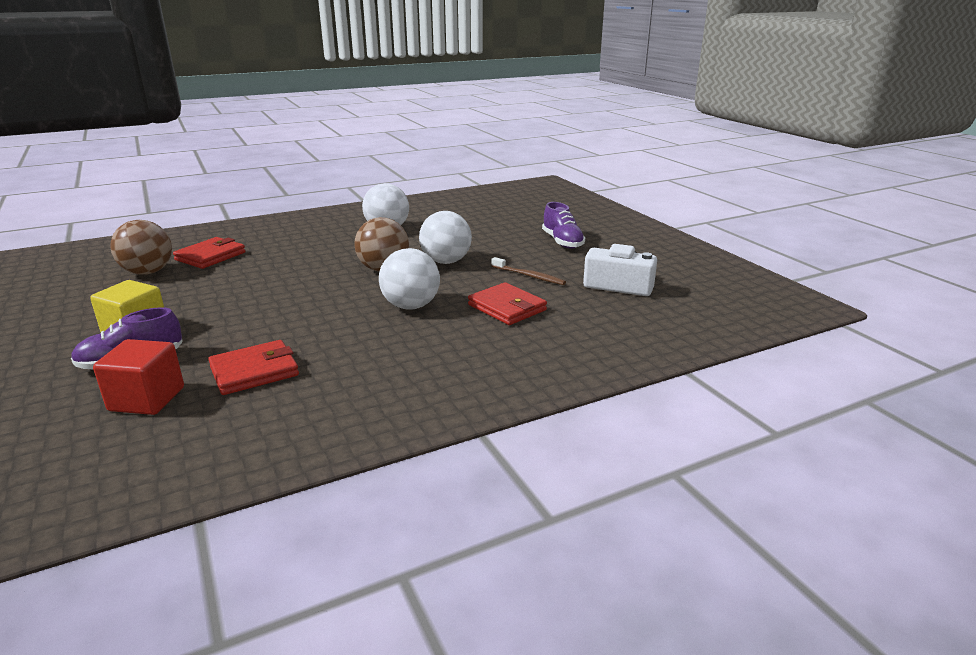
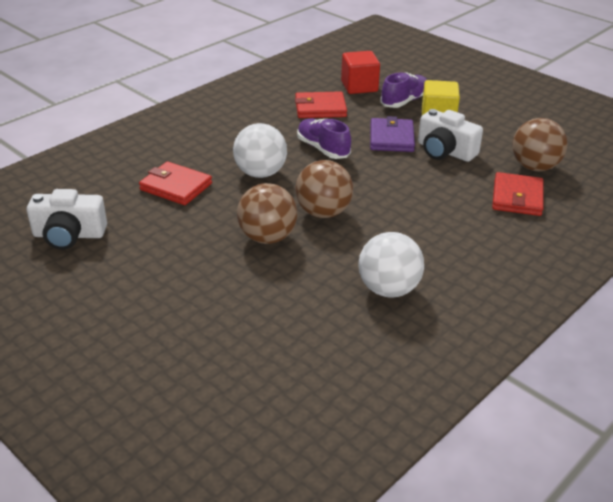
camera: 160 degrees right, 10 degrees up
red wallet [208,340,299,395] -> red wallet turned 45 degrees clockwise [295,91,347,118]
white ball [419,211,472,264] -> brown ball [237,183,298,244]
brown toothbrush [491,257,566,285] -> none
purple shoe [542,202,585,249] -> purple shoe moved to [297,119,351,159]
none -> purple wallet [370,116,415,152]
none -> white camera [418,109,483,162]

